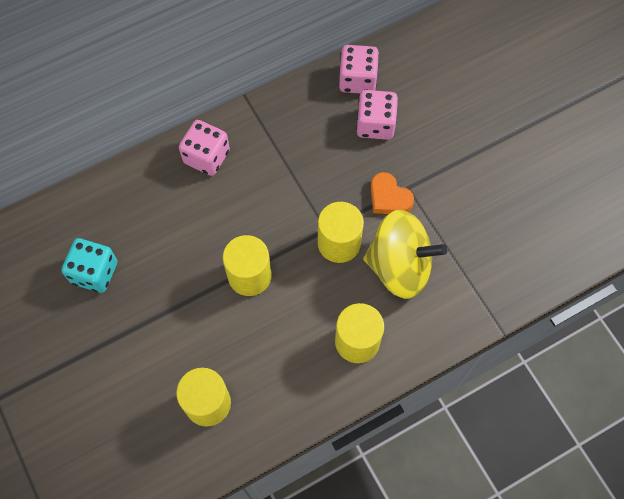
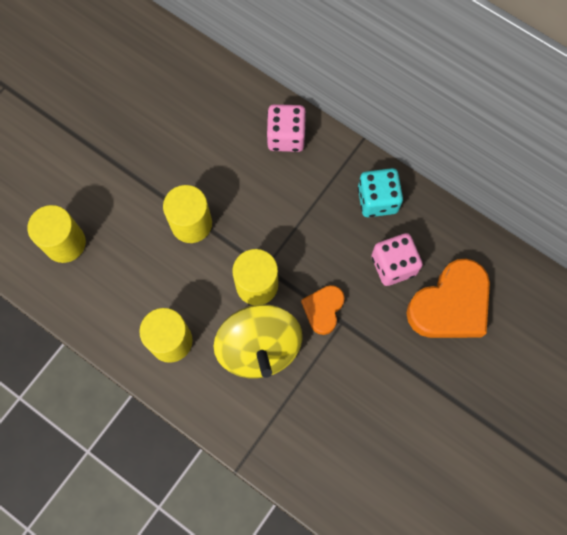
camera: 65 degrees right, 5 degrees up
turquoise dice [61,238,117,293] -> turquoise dice moved to [358,168,403,217]
pink dice [339,45,379,94] -> none
none -> orange heart [406,258,490,338]

